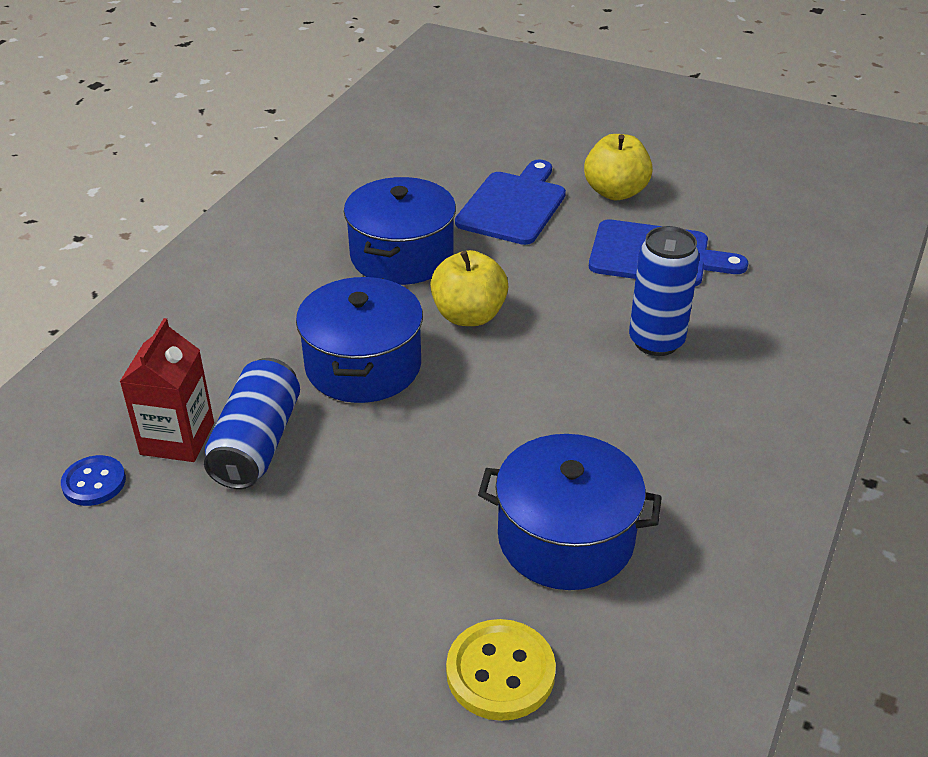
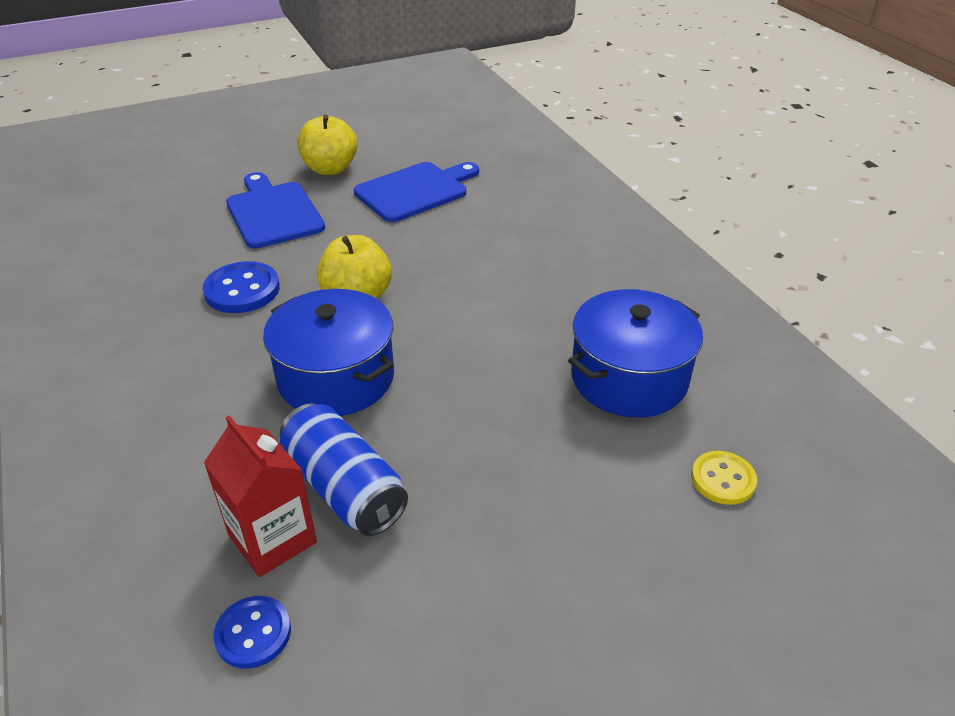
camera: 50 degrees left, 0 degrees up
blue pot [344,177,456,285] -> blue button [203,261,280,313]
yellow button [446,619,556,721] -> yellow button [691,451,757,505], size x0.66
blue can [629,226,700,356] -> none

